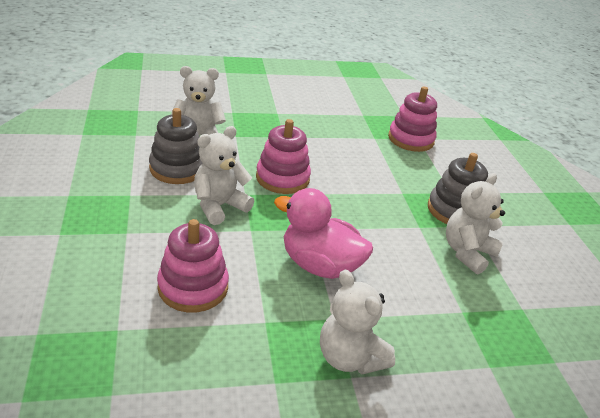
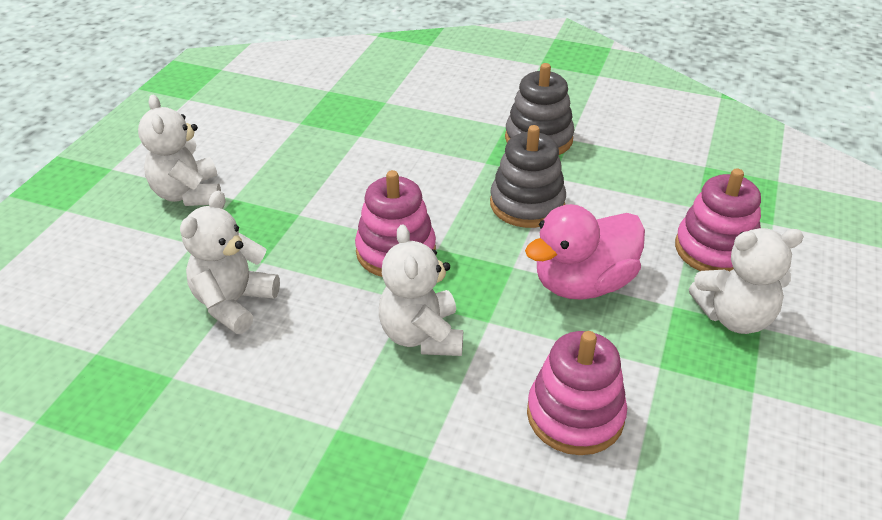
camera: 55 degrees left, 5 degrees up
grey stacking toy [149,108,203,184] -> grey stacking toy moved to [490,125,566,228]
pink stacking toy [388,87,437,152] -> pink stacking toy moved to [675,169,761,271]
white teddy bear [446,173,505,275] -> white teddy bear moved to [138,94,221,206]

